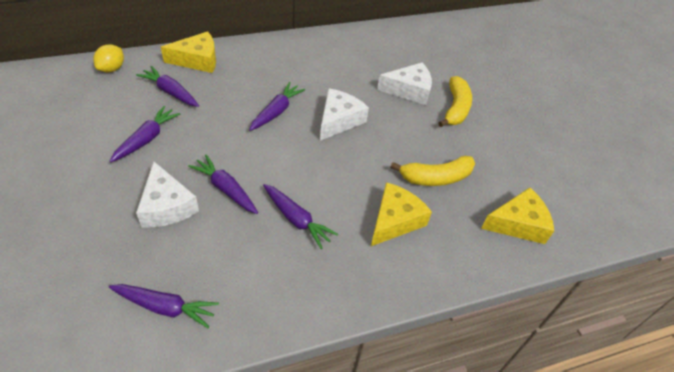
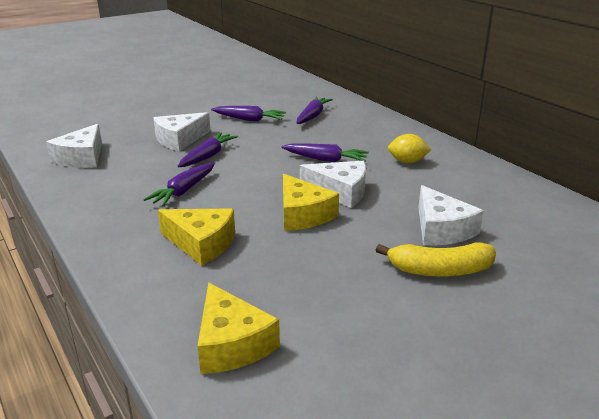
camera: 80 degrees right, 20 degrees down
yellow lemon [93,44,124,73] -> yellow lemon moved to [388,134,431,163]
purple carrot [109,284,219,328] -> white cheese [46,124,102,168]
yellow cheese [161,31,216,73] -> yellow cheese moved to [283,174,339,231]
yellow banana [390,156,475,186] -> none

